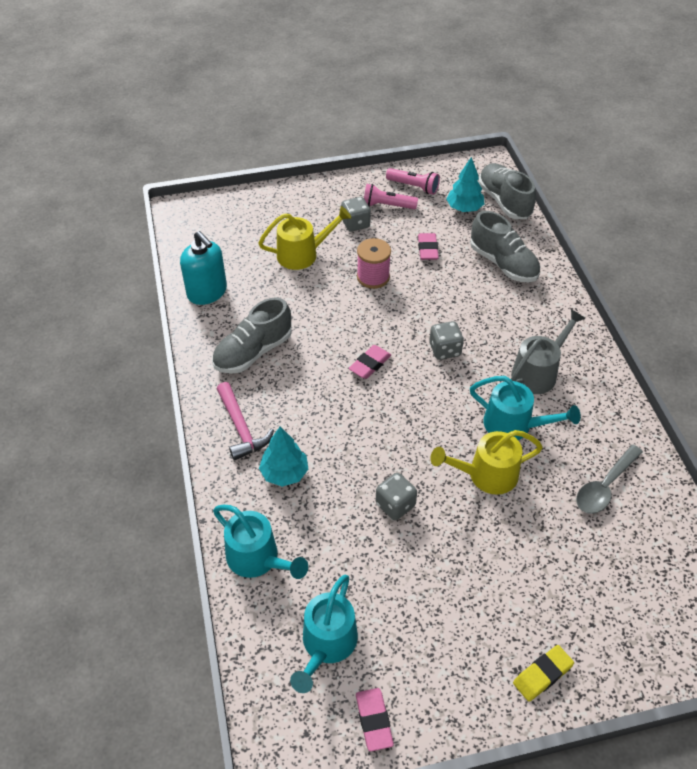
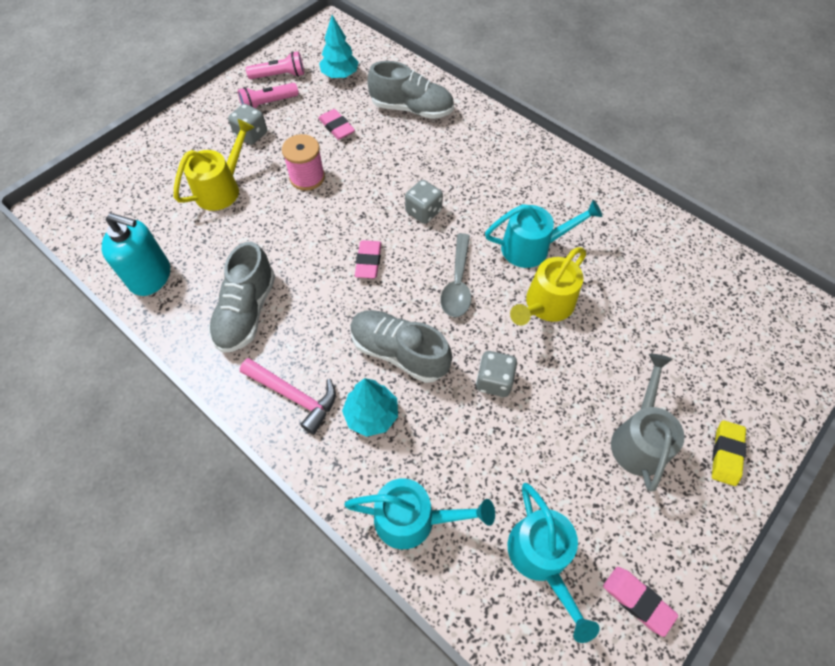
camera: 35 degrees left, 10 degrees up
grey shoe [478,163,536,219] -> grey shoe moved to [350,310,452,383]
grey watering can [511,309,586,394] -> grey watering can moved to [611,354,685,491]
grey spoon [576,445,643,514] -> grey spoon moved to [441,233,471,317]

